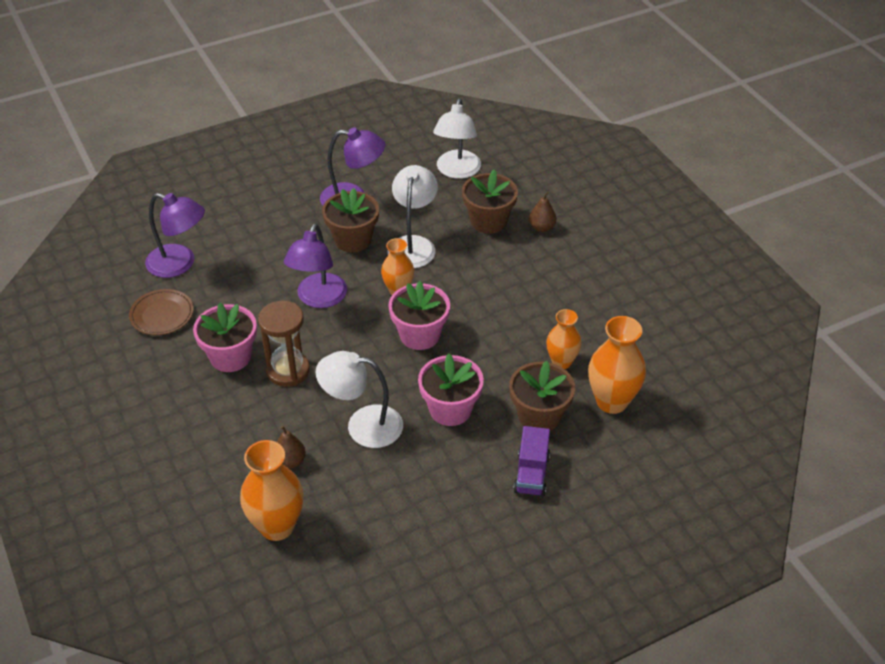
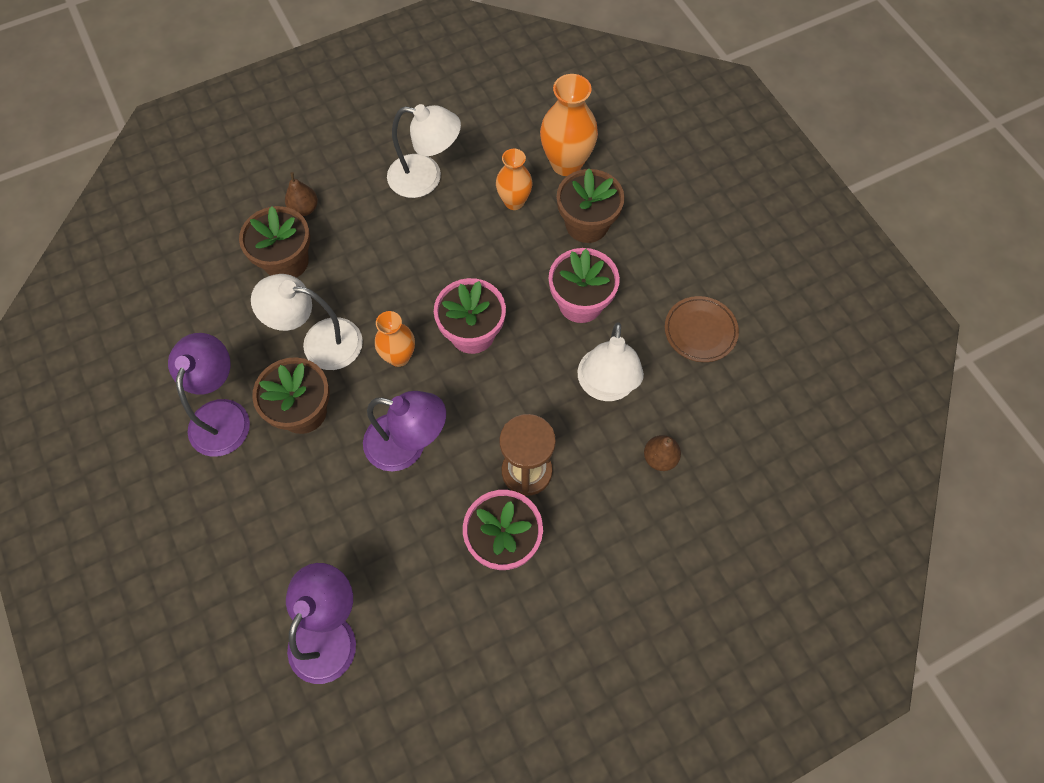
camera: 90 degrees left, 20 degrees up
brown plate [129,289,194,335] -> brown plate moved to [665,296,739,362]
orange vase [240,440,304,541] -> none
white lamp [433,98,481,179] -> white lamp moved to [387,104,461,198]
purple truck [513,426,550,496] -> none

